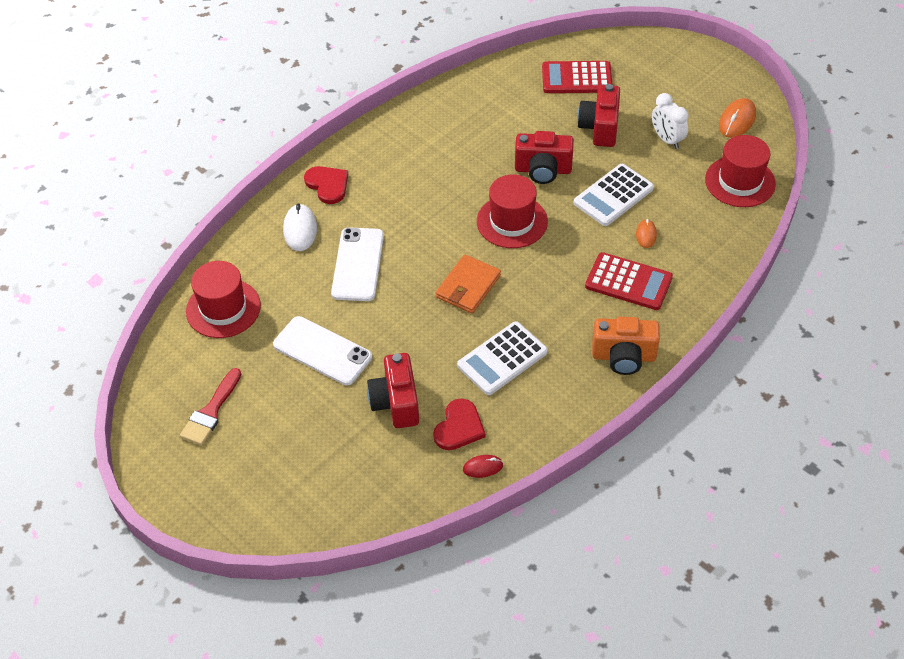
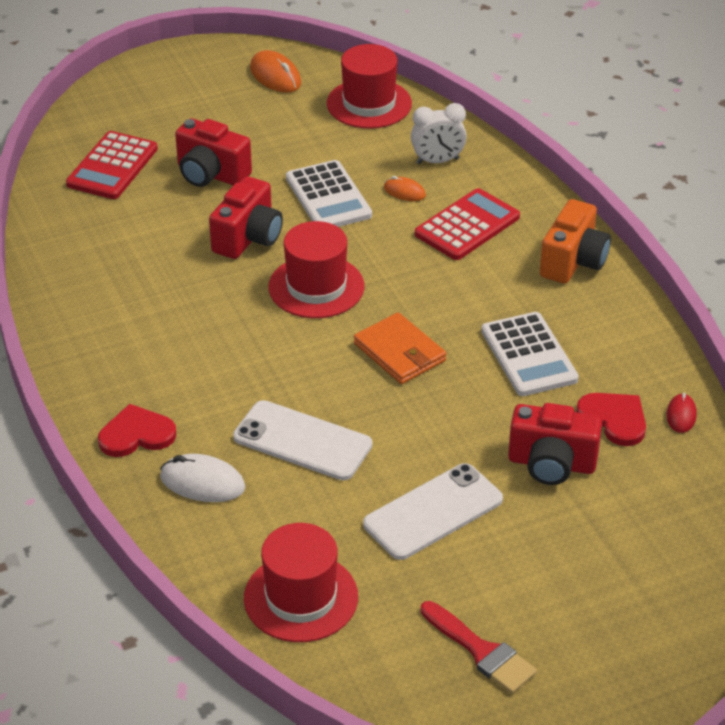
camera: 70 degrees left, 10 degrees down
white clock [652,93,689,149] -> white clock moved to [411,103,467,164]

